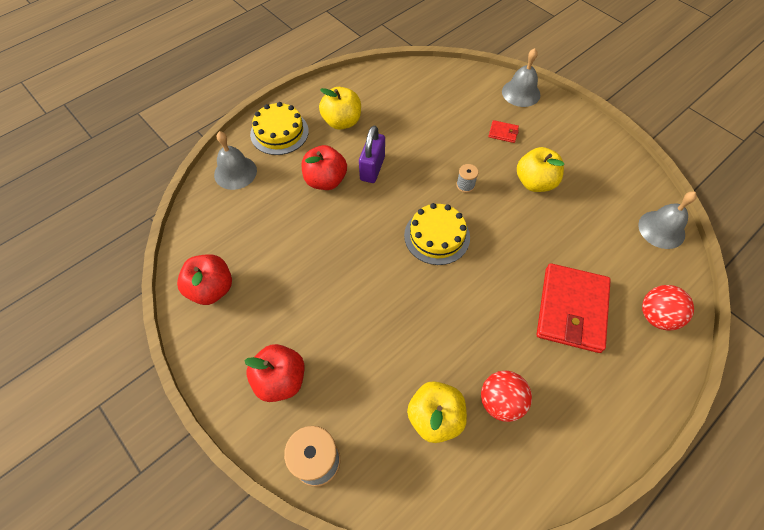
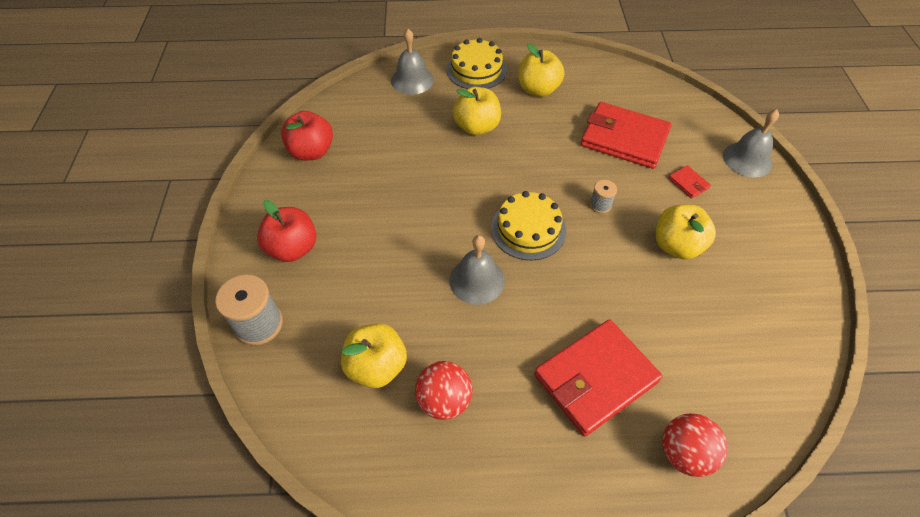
camera: 40 degrees right, 5 degrees down
red apple [302,145,347,190] -> yellow apple [453,87,501,135]
purple padlock [359,126,385,183] -> none
grey bell [638,191,697,249] -> grey bell moved to [449,235,505,305]
none -> red wallet [581,102,672,169]

